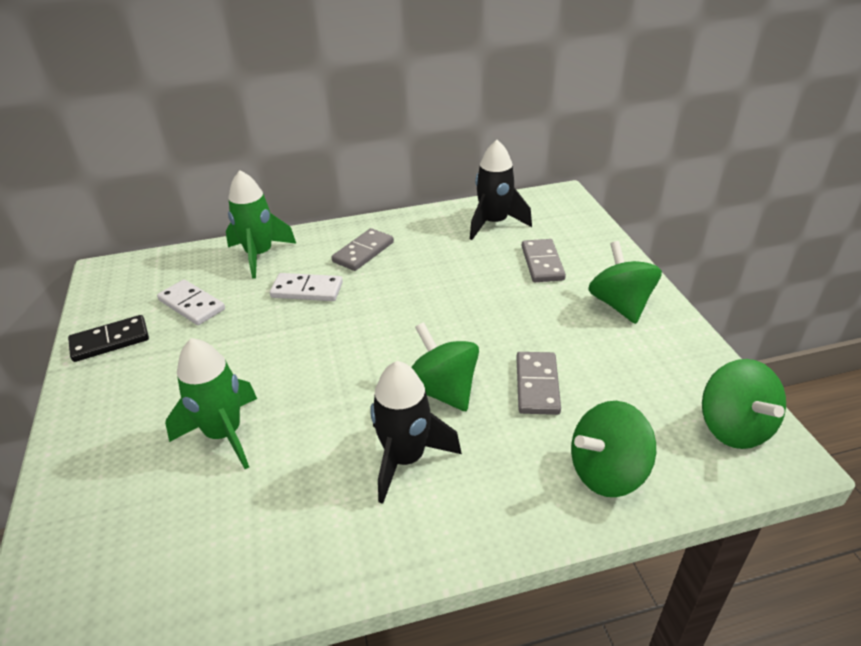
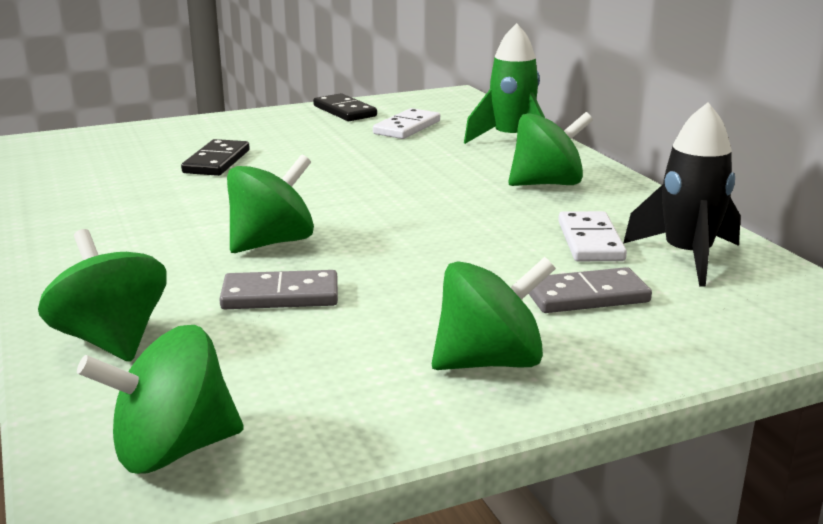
camera: 80 degrees right, 15 degrees down
green rocket [165,338,257,469] -> black domino [181,139,250,176]
white domino [270,273,343,301] -> white domino moved to [558,211,627,261]
grey domino [331,228,394,271] -> green spinning top [508,112,593,186]
black rocket [370,361,462,504] -> none

